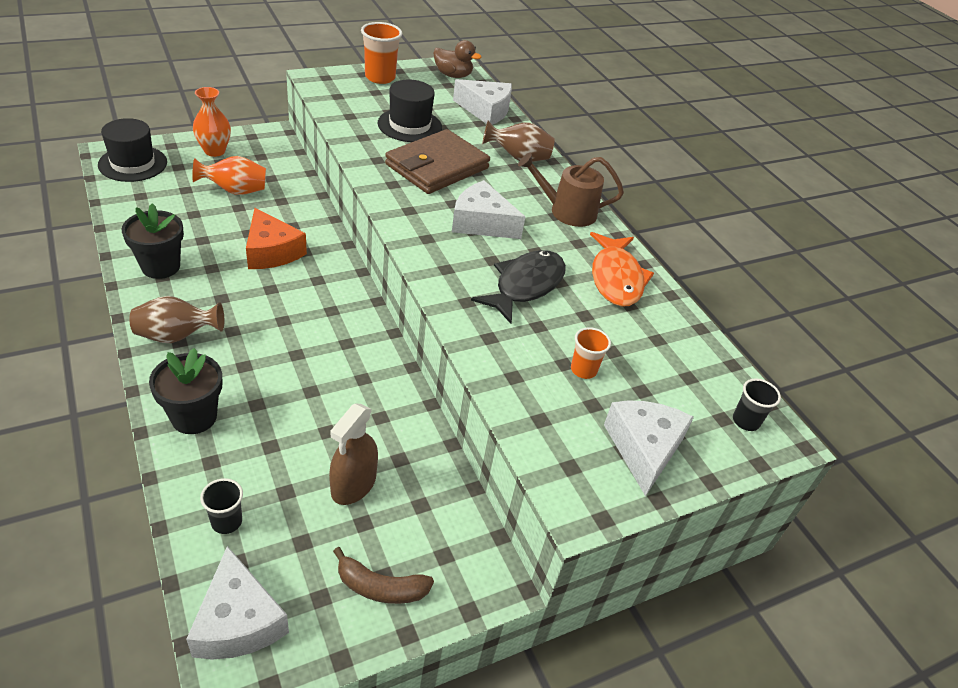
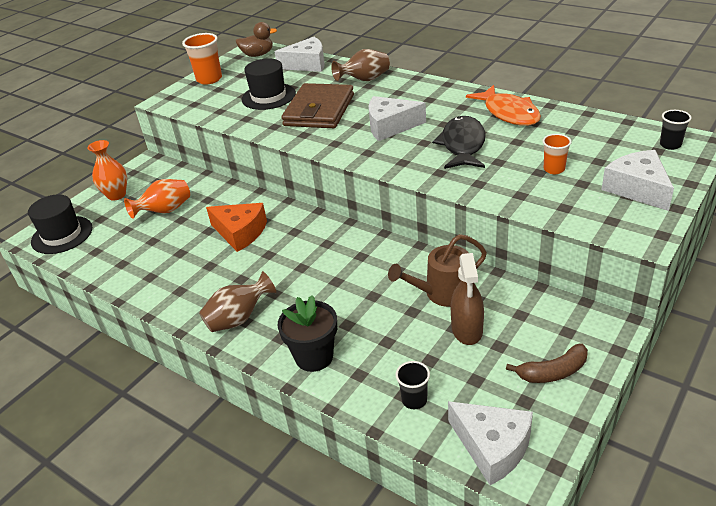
camera: 20 degrees left, 5 degrees down
black flower pot [122,203,184,279] -> none
brown watering can [518,153,624,227] -> brown watering can moved to [388,234,487,307]

